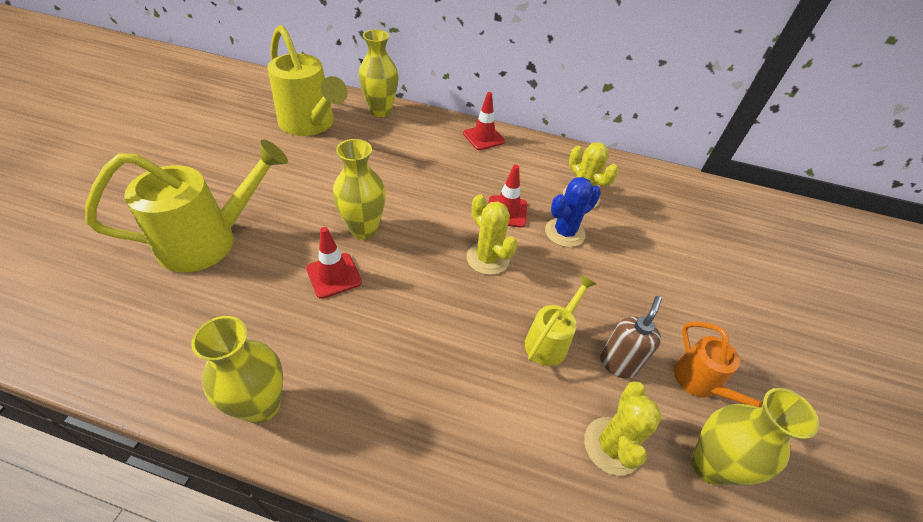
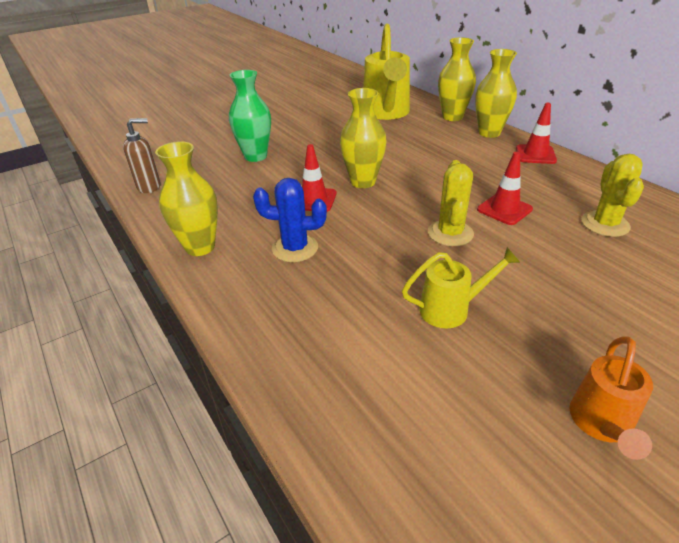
camera: 45 degrees right, 10 degrees down
yellow watering can [85,139,288,272] -> green vase [229,70,271,162]
blue cactus [545,177,601,247] -> blue cactus moved to [253,178,327,262]
yellow cactus [584,381,662,476] -> none
brown soap dispenser [600,296,662,378] -> brown soap dispenser moved to [123,118,161,193]
yellow vase [691,388,819,485] -> yellow vase moved to [475,49,517,138]

